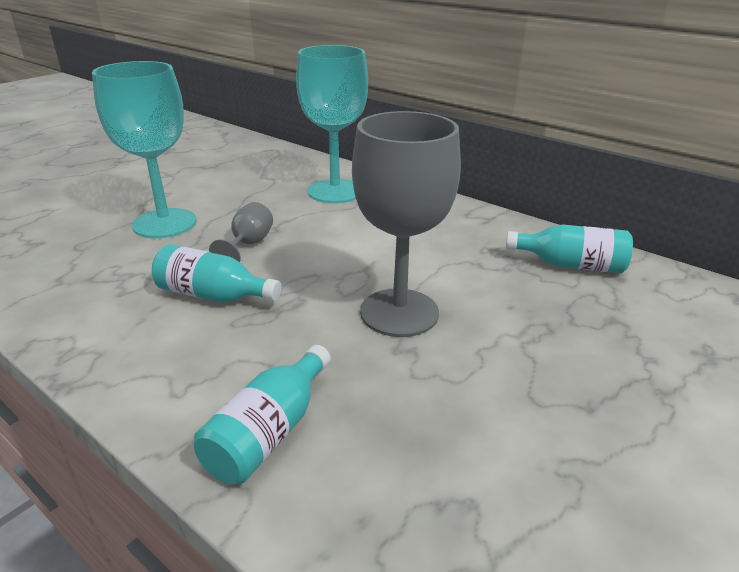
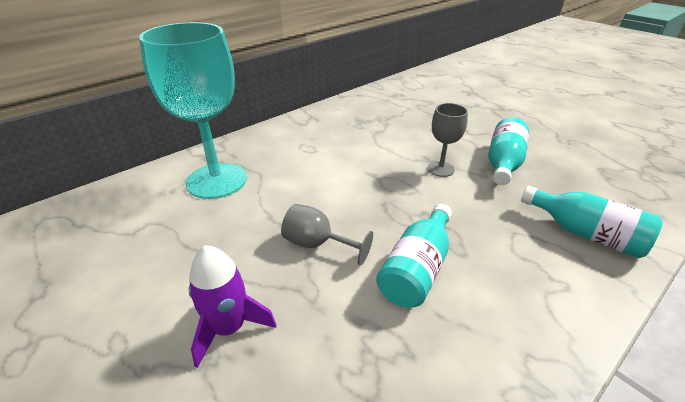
camera: 80 degrees left, 5 degrees up
turquoise goblet [92,61,197,238] -> purple rocket [189,245,276,368]
grey goblet [352,111,461,337] -> grey goblet [427,103,468,177], size x0.47
turquoise bottle [506,224,633,273] -> turquoise bottle moved to [488,117,529,185]

